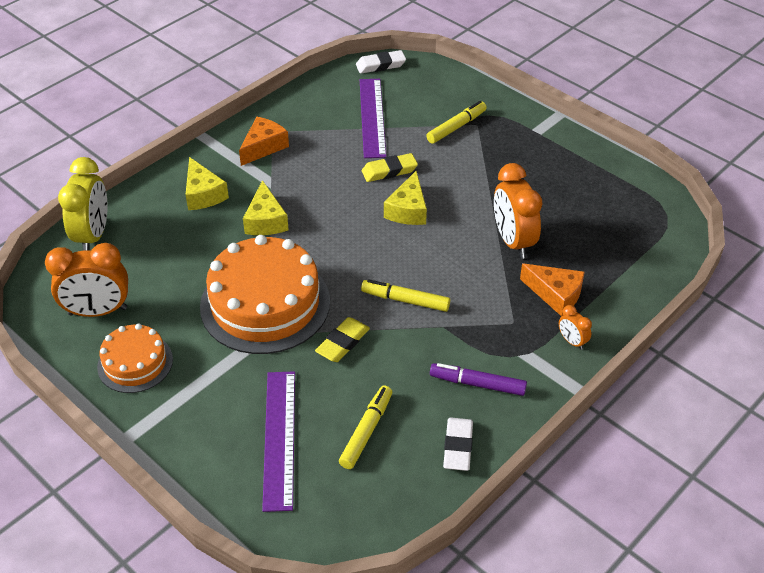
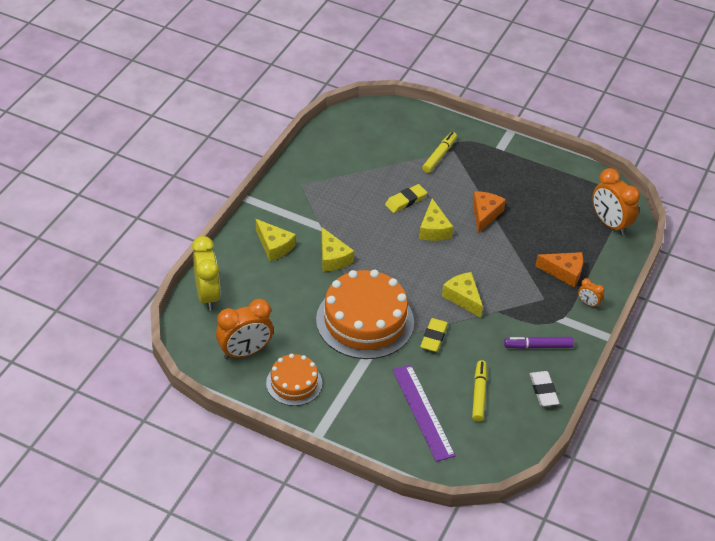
camera: 20 degrees left, 0 degrees up
orange cheese [239,117,289,166] -> orange cheese moved to [473,191,506,233]
white eraser [356,50,406,74] -> none
purple ruler [360,79,386,158] -> none
yellow marker [361,279,450,312] -> yellow cheese [442,272,483,317]
orange clock [494,163,542,259] -> orange clock moved to [592,168,640,236]

